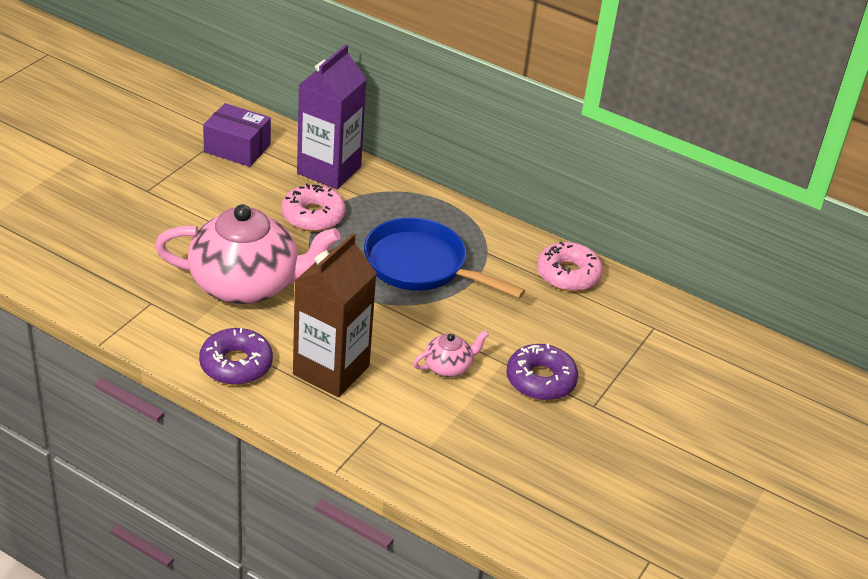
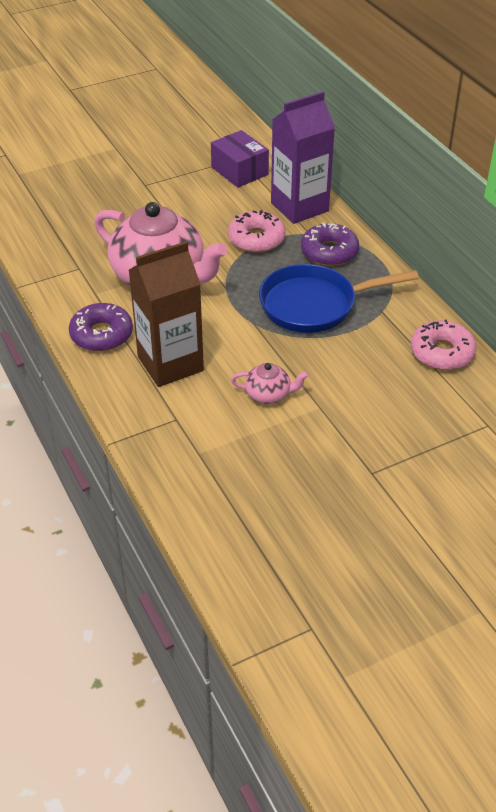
camera: 35 degrees right, 5 degrees up
blue pan [364,218,525,299] -> blue pan turned 75 degrees counterclockwise [259,264,419,333]
purple donut [506,344,578,400] -> purple donut moved to [301,223,359,266]

